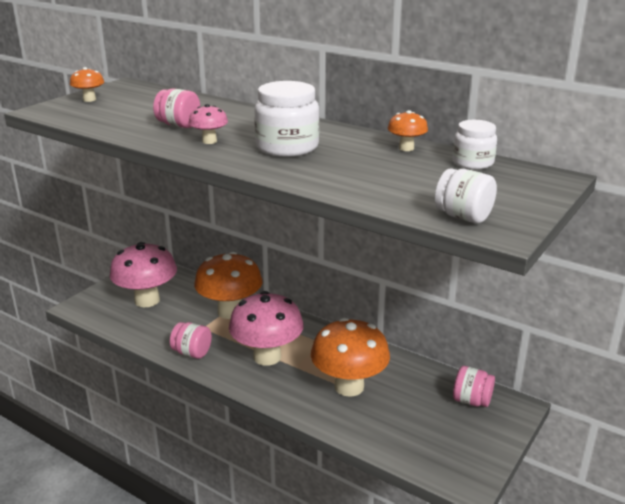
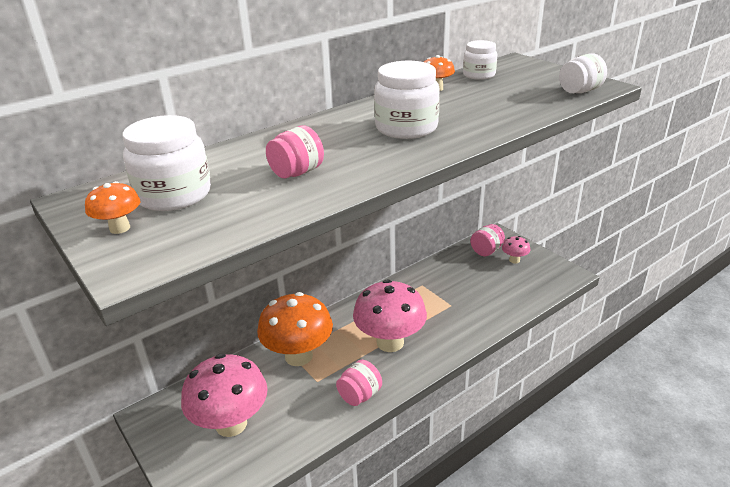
camera: 70 degrees left, 5 degrees up
pink mushroom [189,104,228,144] -> pink mushroom moved to [502,236,530,264]
orange mushroom [311,318,390,397] -> none
none -> white jar [123,115,211,211]

